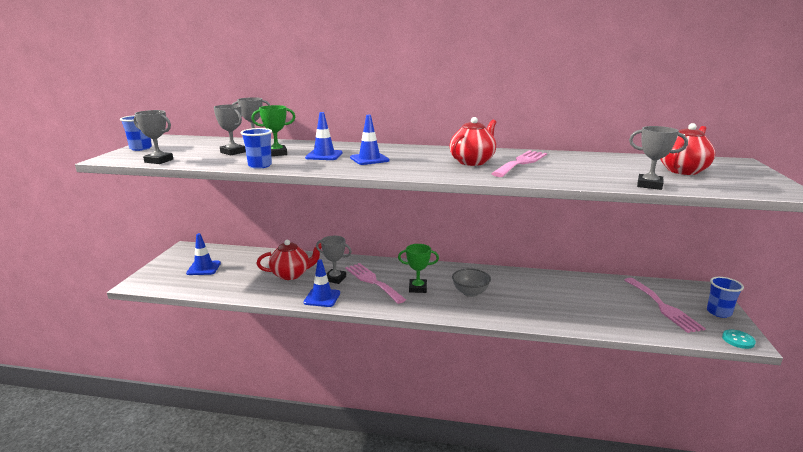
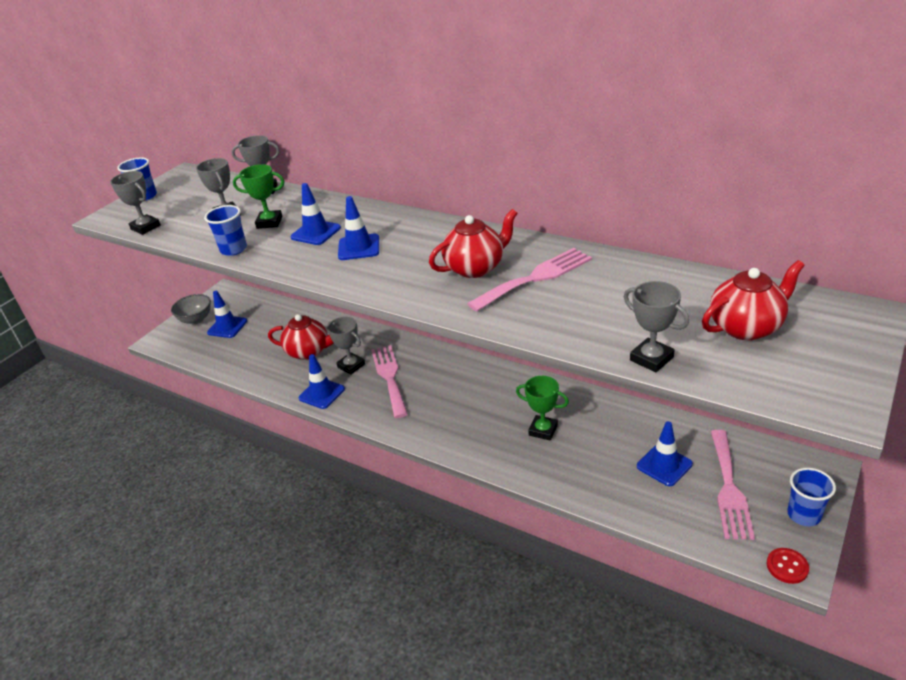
camera: 25 degrees right, 15 degrees up
green trophy [398,244,439,293] -> green trophy moved to [516,376,569,441]
grey bowl [452,269,491,297] -> grey bowl moved to [171,294,211,324]
turquoise button [722,330,756,349] -> red button [767,548,809,584]
none -> blue traffic cone [637,421,693,486]

